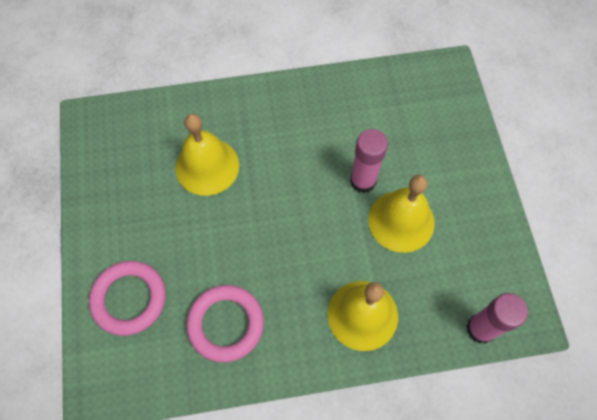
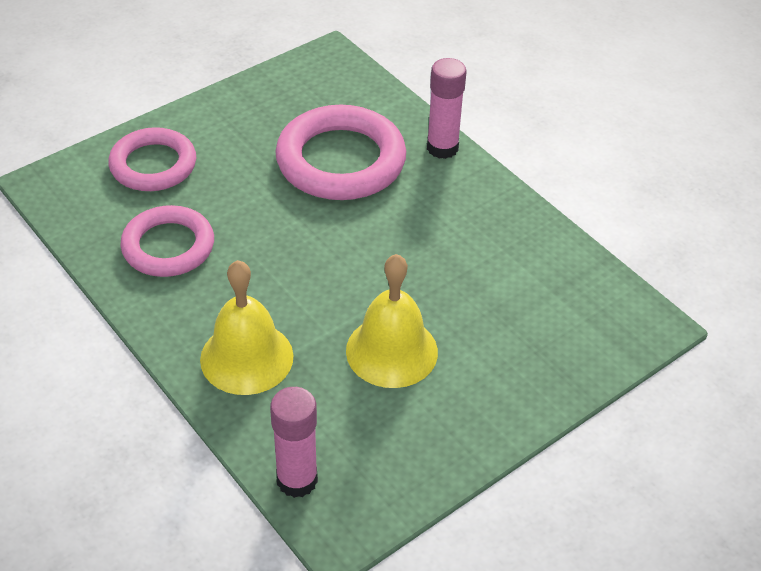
camera: 60 degrees right, 20 degrees down
yellow bell [176,114,239,196] -> pink ring [275,105,406,200]
pink glue stick [350,129,388,193] -> pink glue stick moved to [427,58,467,159]

